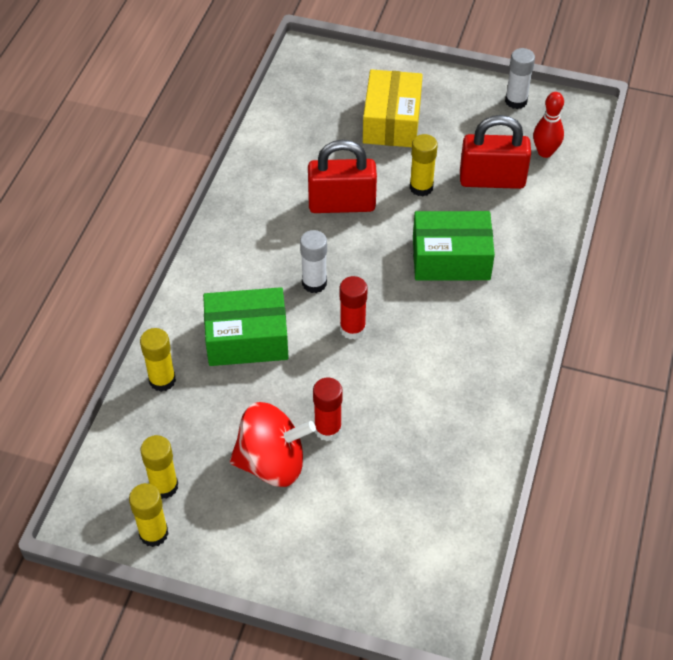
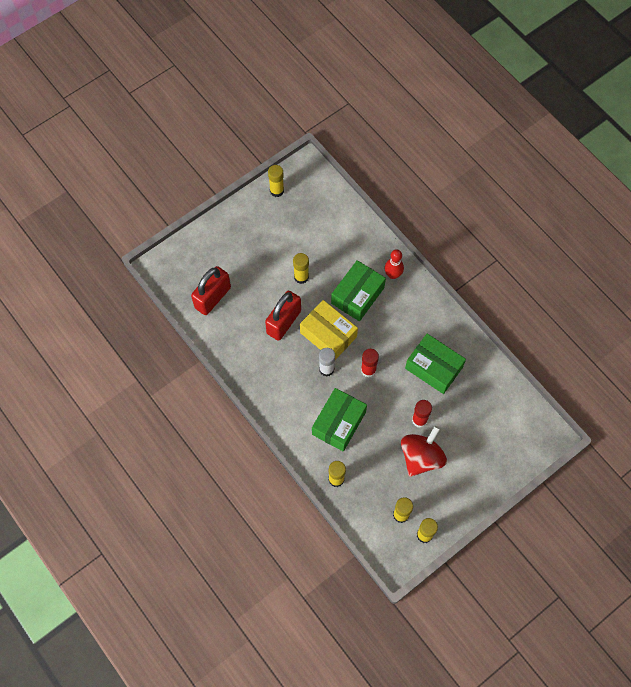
camera: 55 degrees left, 15 degrees up
yellow box [363,69,423,147] -> yellow box moved to [300,300,358,360]
red padlock [460,115,531,189] -> red padlock moved to [191,266,231,315]
white glue stick [505,48,535,109] -> yellow glue stick [268,165,284,197]
red bowling pin [533,92,564,158] -> red bowling pin moved to [385,249,404,279]
none -> green box [405,334,466,394]

